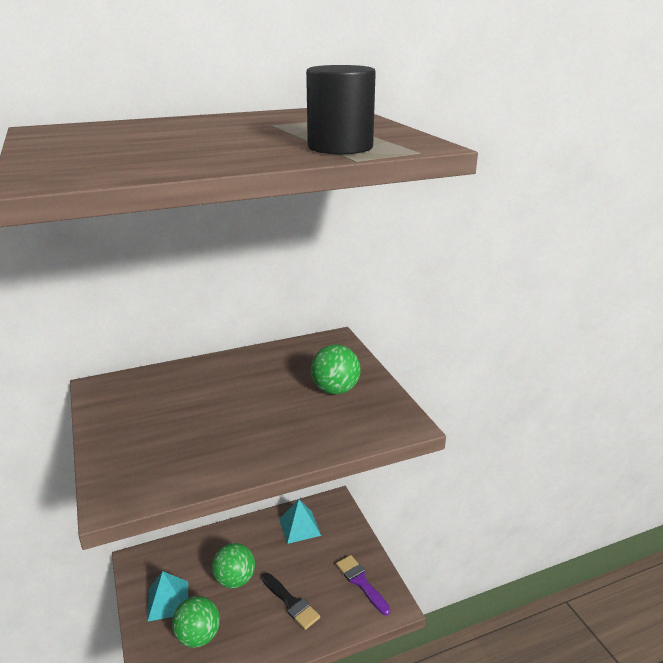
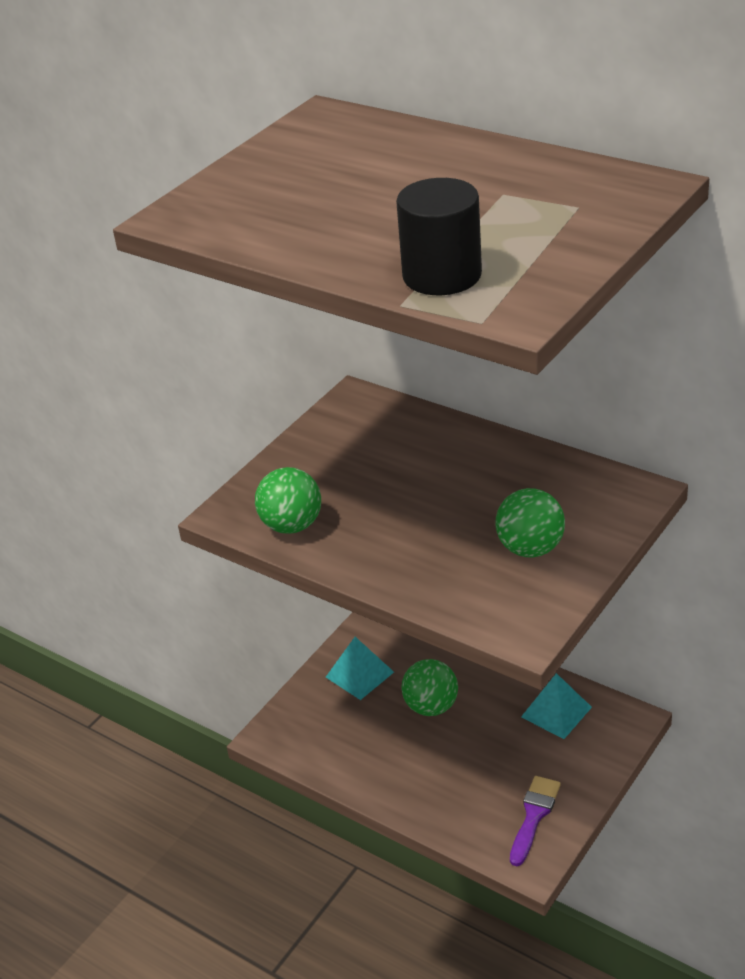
camera: 60 degrees right, 10 degrees up
green ball [172,596,220,648] -> green ball moved to [255,467,321,534]
black brush [262,573,320,630] -> none

